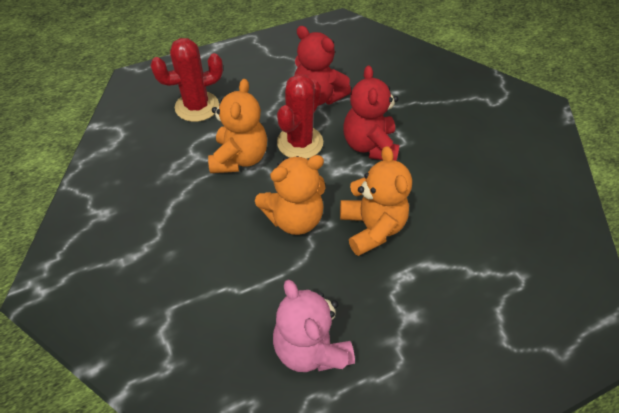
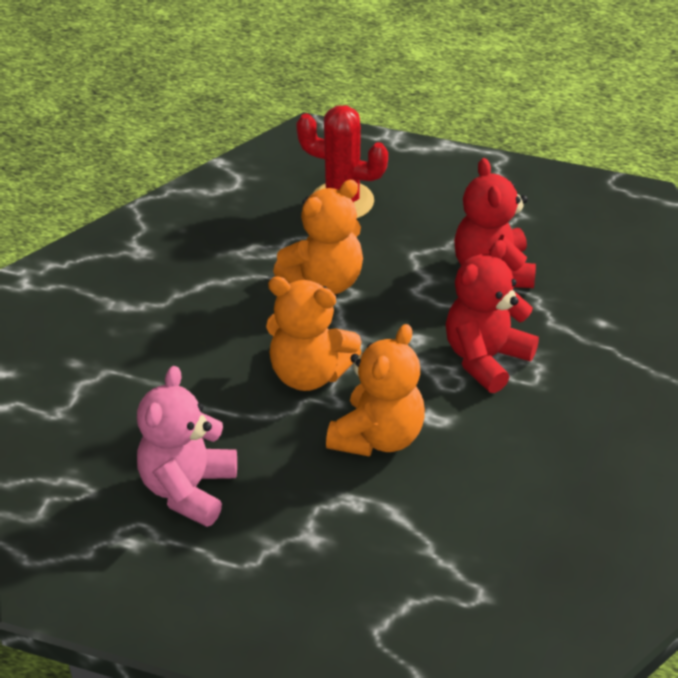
camera: 45 degrees right, 10 degrees down
red cactus [277,74,323,159] -> none

